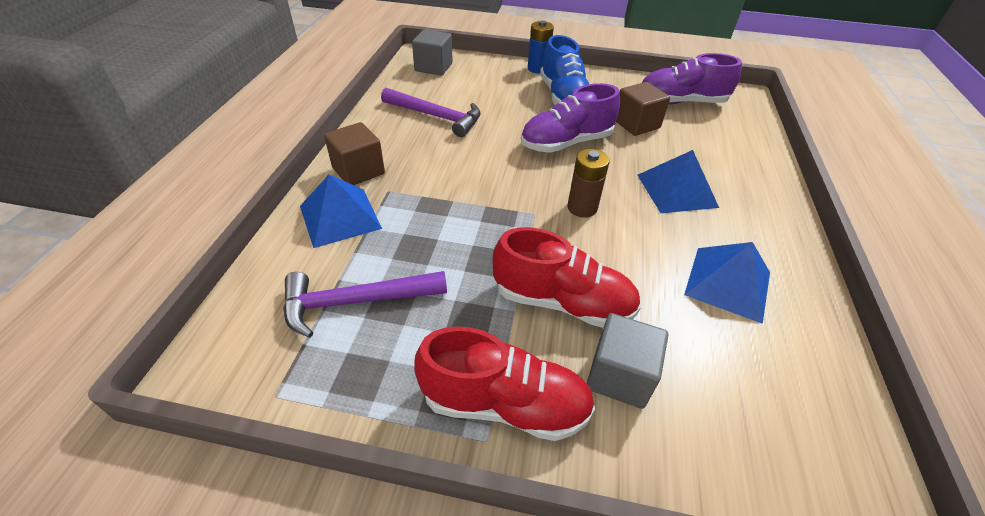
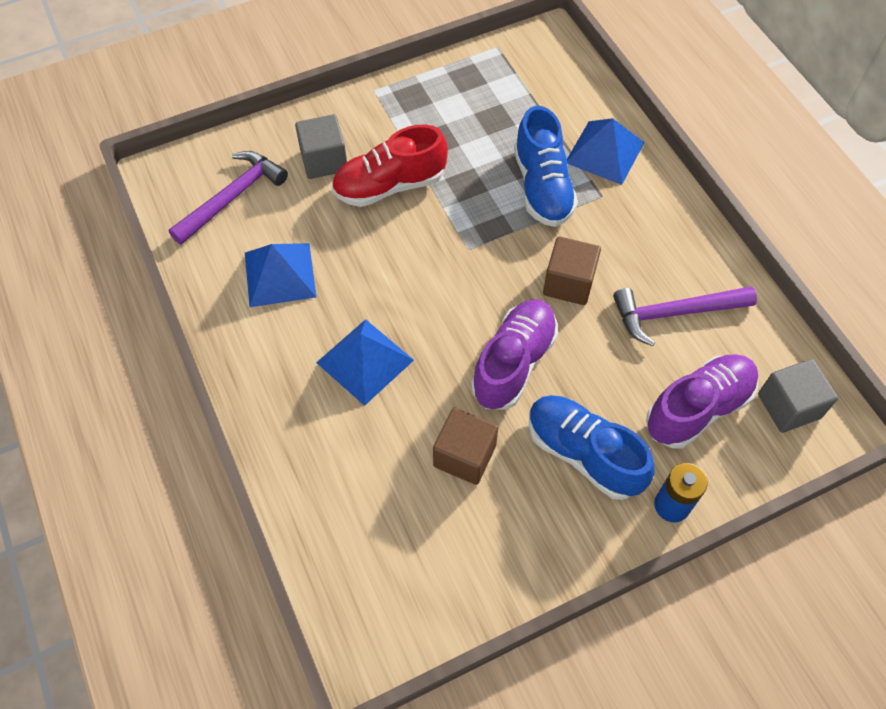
camera: 145 degrees right, 15 degrees up
purple hammer [283,271,447,338] -> purple hammer moved to [169,151,288,245]
brown cube [324,122,385,185] -> brown cube moved to [543,236,601,305]
red shoe [414,326,595,441] -> none
brown battery [567,149,610,218] -> none
purple shoe [642,53,742,104] -> purple shoe moved to [646,354,758,448]
none -> blue shoe [514,106,578,227]

